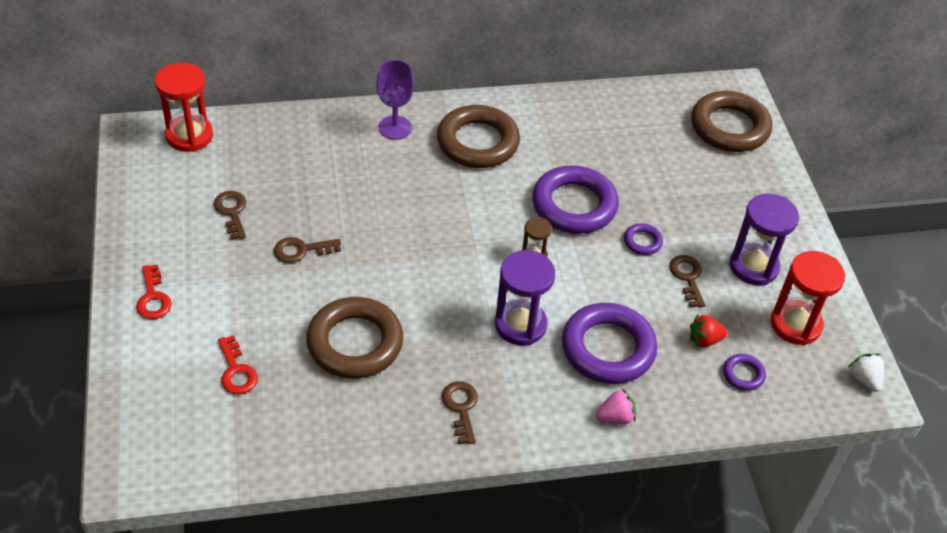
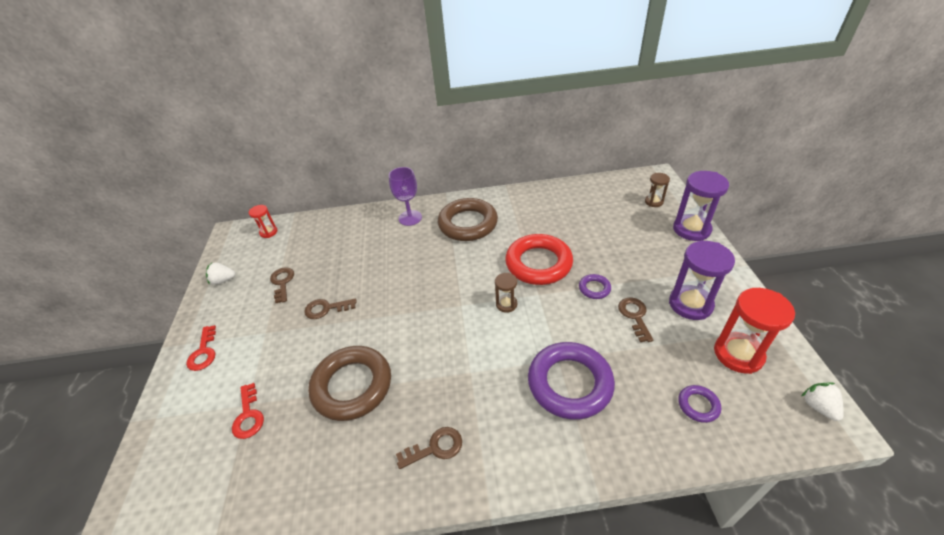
camera: 10 degrees right, 5 degrees down
red hourglass [155,62,213,152] -> red hourglass [249,205,277,238], size x0.54
brown key [442,381,478,444] -> brown key turned 75 degrees clockwise [396,427,462,469]
purple hourglass [495,250,555,345] -> purple hourglass moved to [673,171,729,241]
purple ring [532,165,619,234] -> red ring [505,234,573,285]
pink strawberry [596,388,636,424] -> none
red strawberry [690,315,728,348] -> none
brown ring [691,91,772,152] -> brown hourglass [645,173,670,207]
none -> white strawberry [206,263,235,285]

